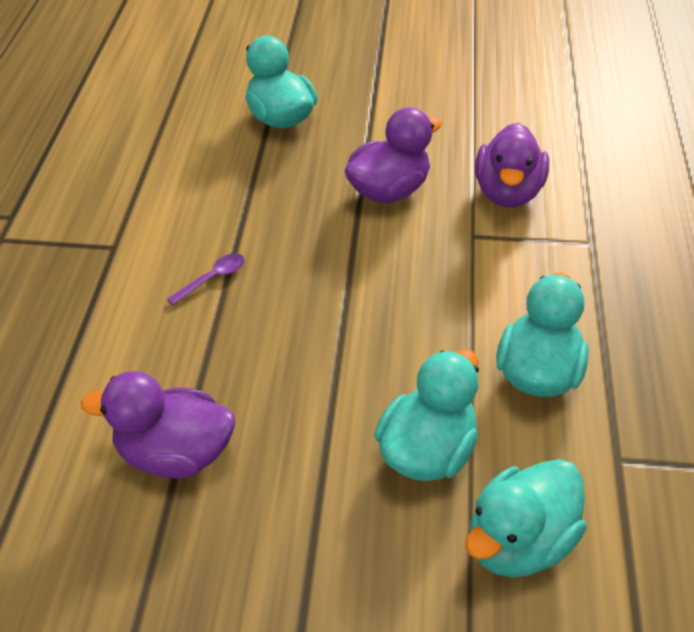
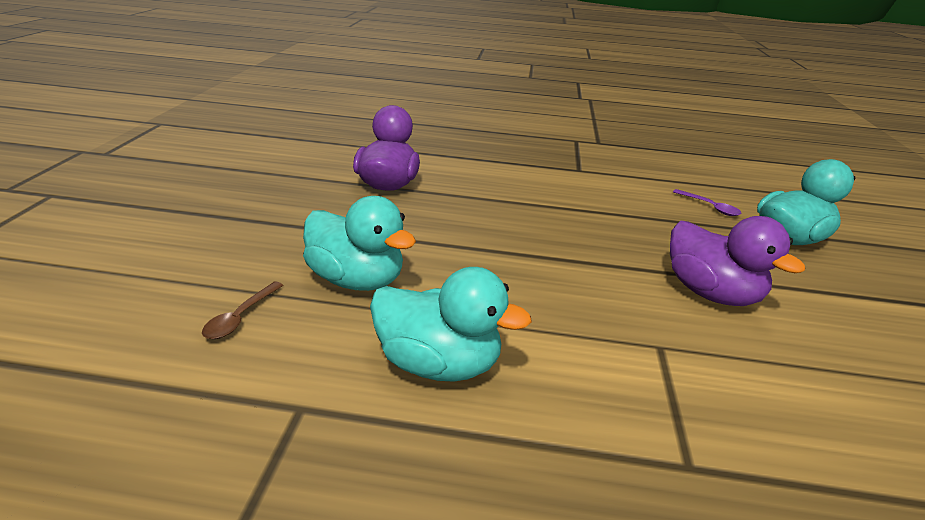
camera: 90 degrees right, 15 degrees down
purple spoon [167,253,245,305] -> purple spoon moved to [673,189,741,216]
turquoise duck [465,459,587,578] -> brown spoon [202,281,284,339]
purple duck [475,123,549,207] -> none

